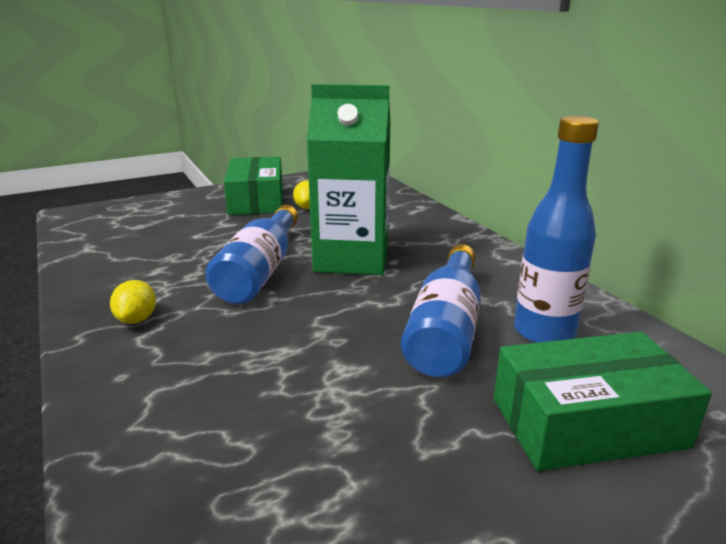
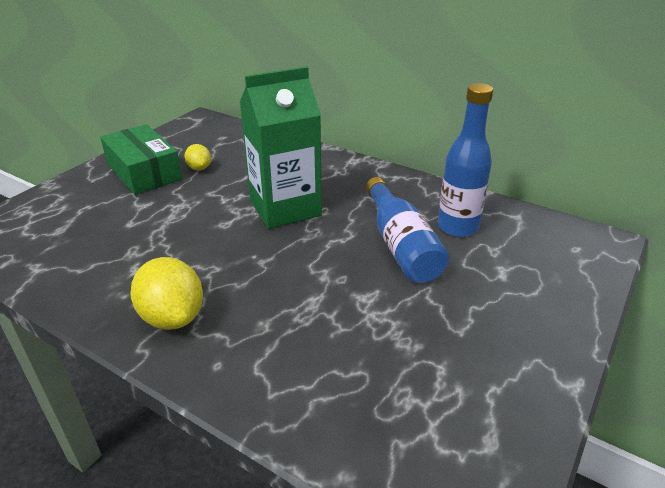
camera: 30 degrees left, 10 degrees up
yellow lemon [110,280,156,324] -> yellow lemon [131,257,203,330], size x1.82
blue bottle [205,205,298,304] -> none
green box [494,332,712,471] -> none

